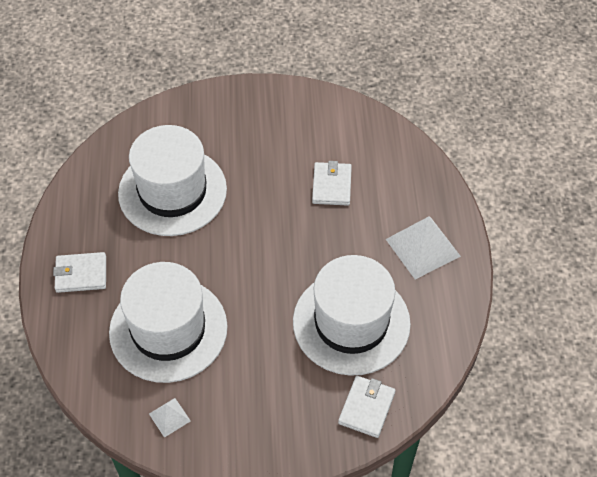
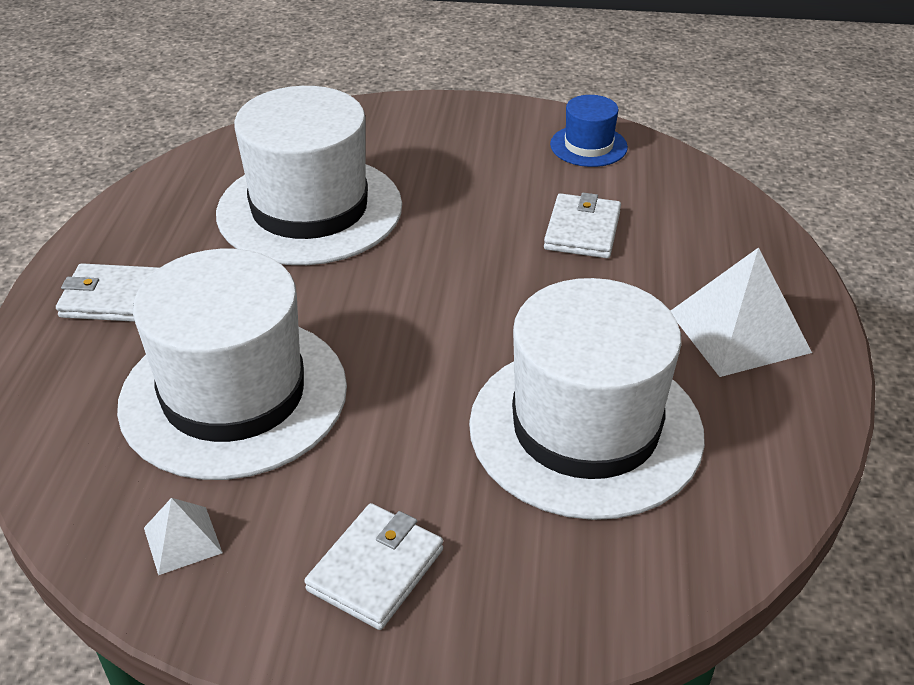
camera: 10 degrees right, 15 degrees down
white wallet [338,376,396,438] -> white wallet moved to [304,503,443,630]
none -> blue hat [550,95,628,167]

